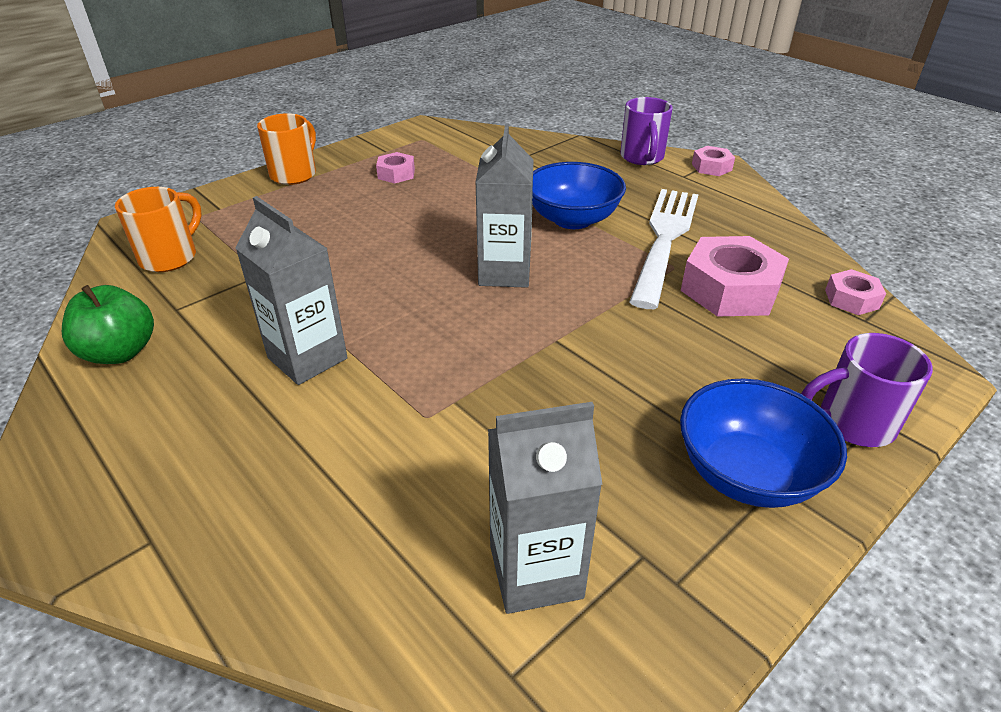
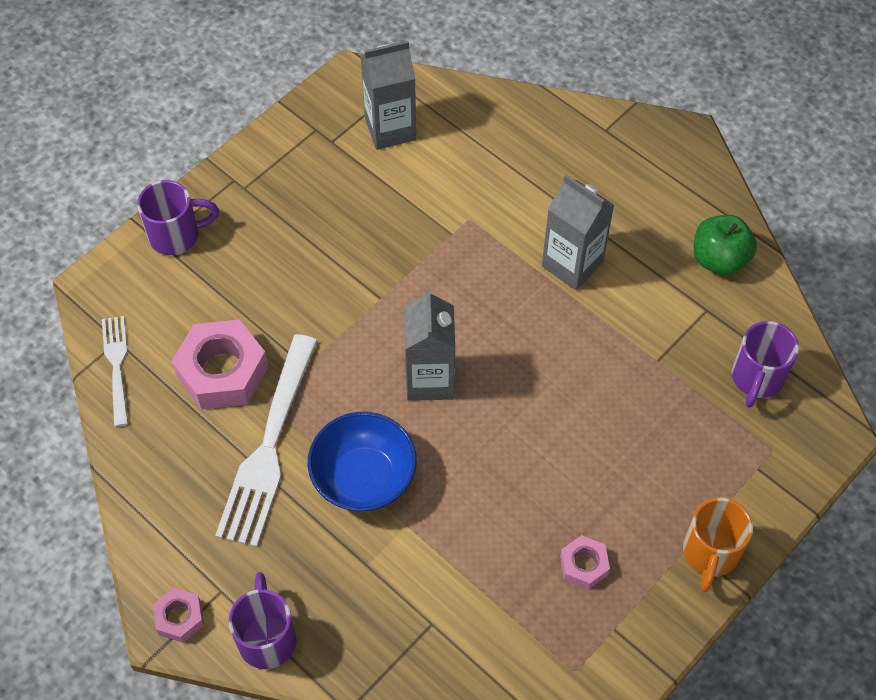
camera: 175 degrees right, 20 degrees up
orange mug [115,187,202,272] -> purple mug [732,321,799,408]
blue bowl [680,379,847,508] -> none
pink nut [825,269,886,315] -> white fork [102,316,128,427]

